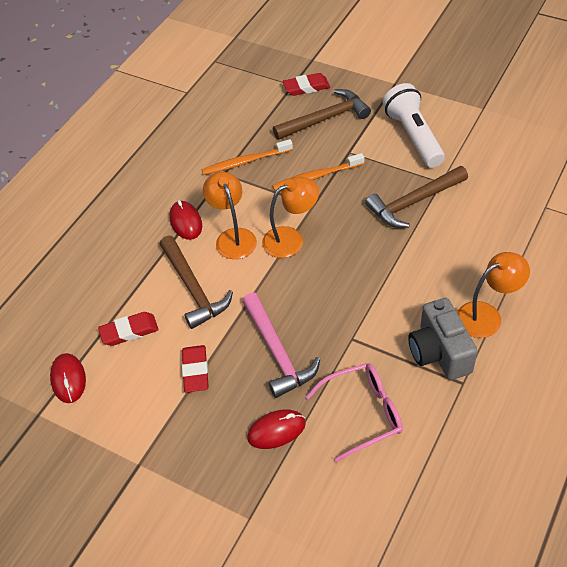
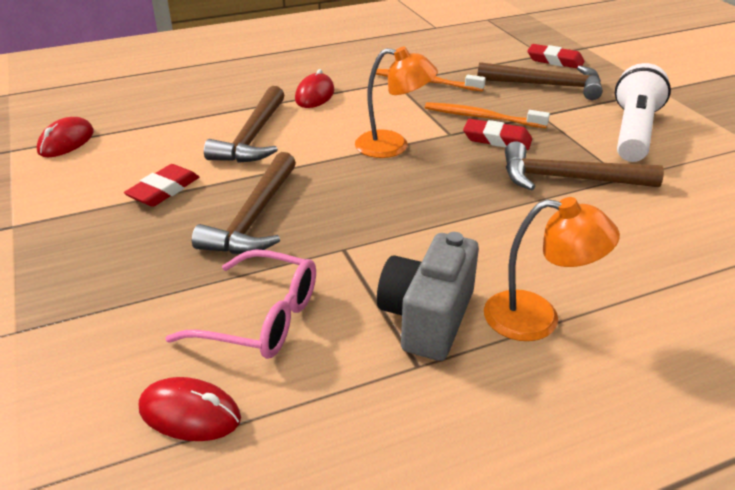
camera: 35 degrees right, 15 degrees down
red eraser [98,312,159,346] -> red eraser moved to [463,119,532,150]
orange lamp [203,172,257,259] -> none
pink hammer [242,293,320,398] -> brown hammer [192,152,296,254]
red mouse [247,409,306,449] -> red mouse moved to [139,377,241,441]

